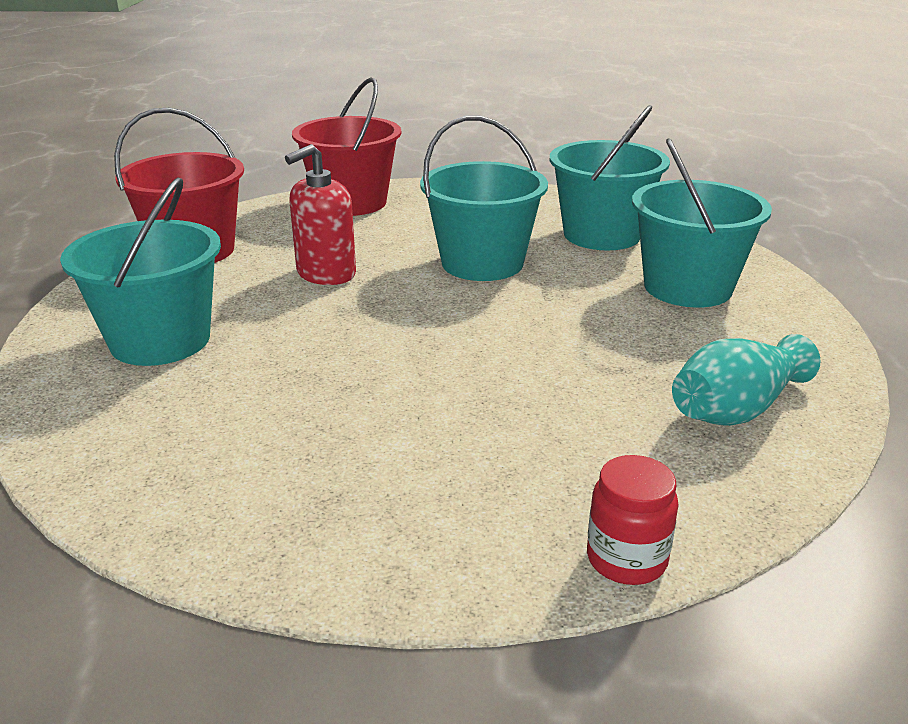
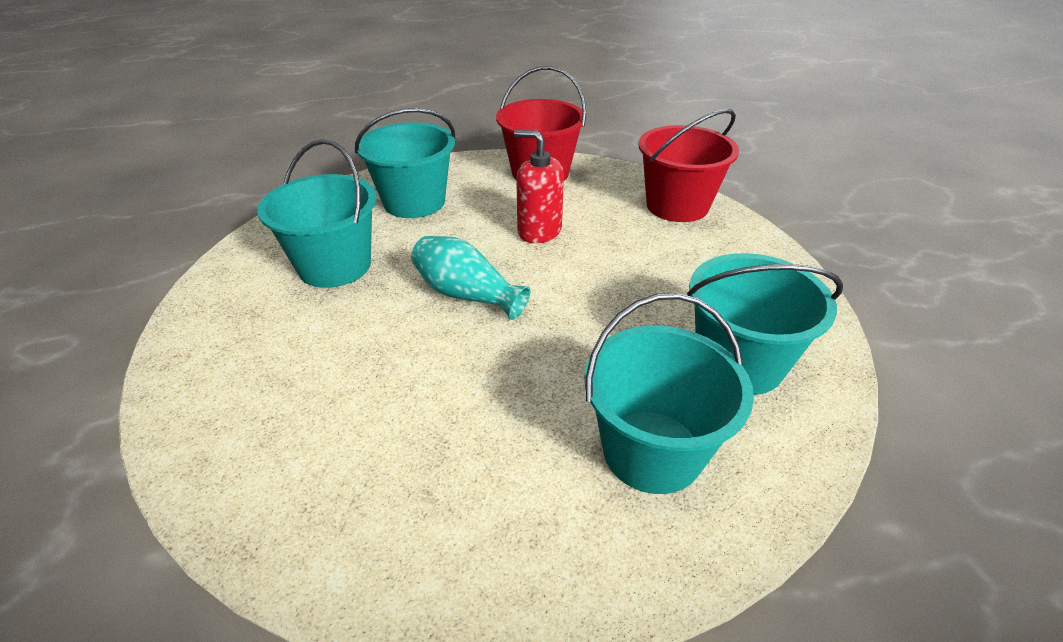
camera: 70 degrees right, 10 degrees up
turquoise bucket [420,116,548,281] -> turquoise bucket moved to [257,139,377,288]
red jar [587,455,679,585] -> none
turquoise vase [672,334,821,426] -> turquoise vase moved to [411,236,530,320]

